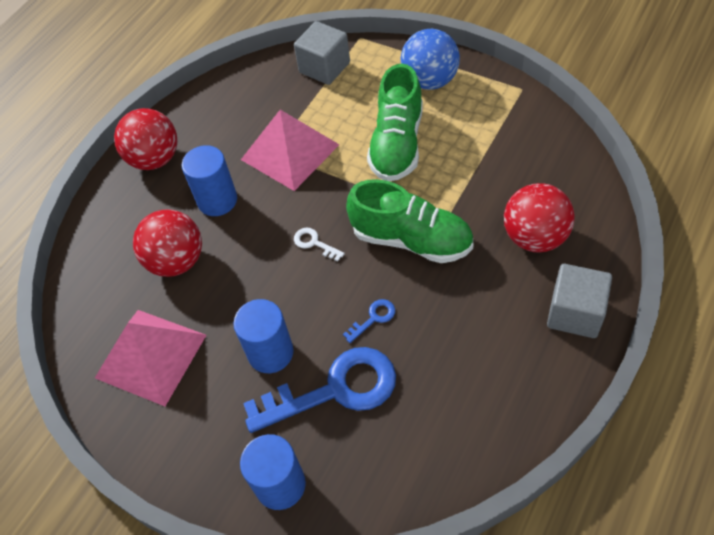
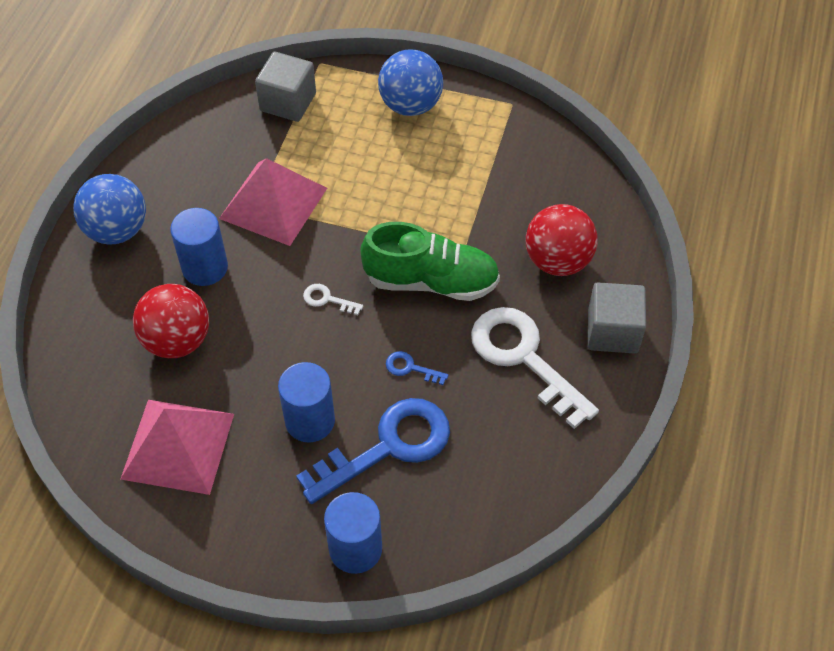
camera: 20 degrees left, 0 degrees up
red ball [114,108,177,170] -> blue ball [73,174,146,245]
blue key [343,299,395,343] -> blue key turned 105 degrees counterclockwise [386,351,449,385]
green shoe [367,64,423,181] -> none
none -> white key [471,307,599,429]

